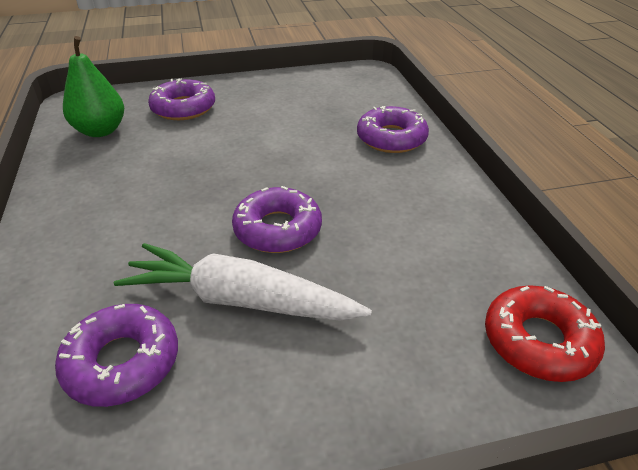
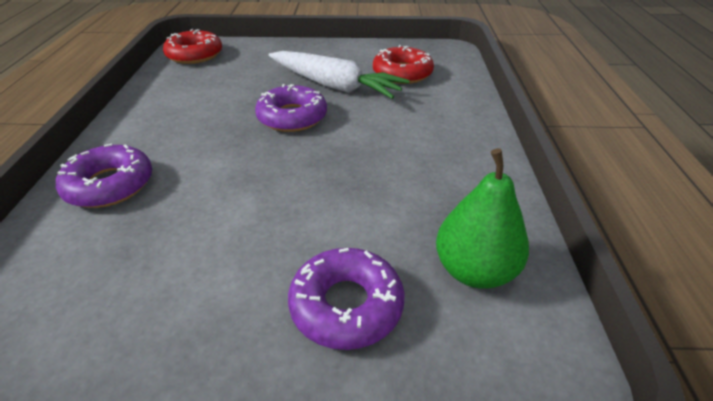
camera: 165 degrees left, 0 degrees up
purple donut [55,304,178,407] -> red donut [373,45,434,84]

